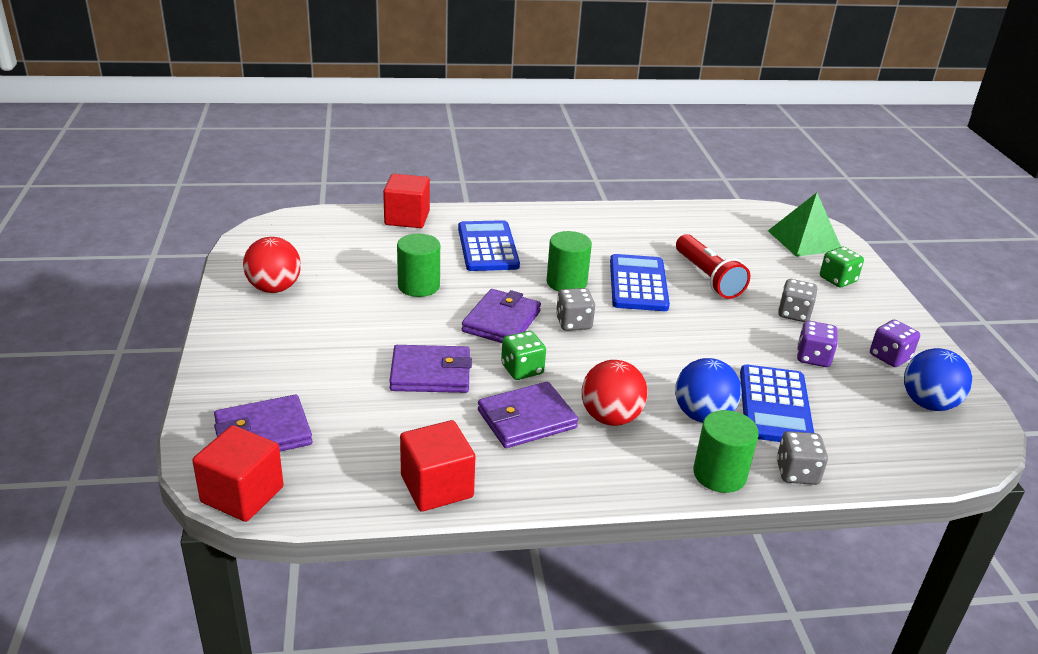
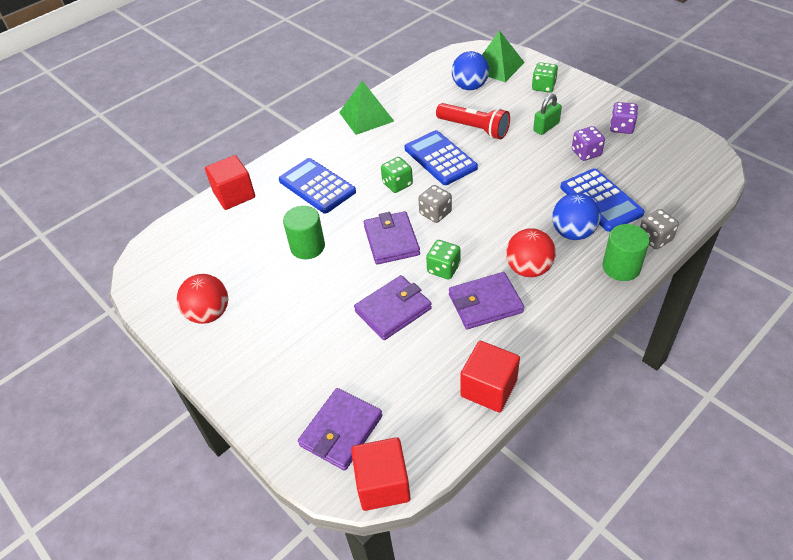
camera: 30 degrees left, 15 degrees up
purple wallet [478,382,578,448] -> purple wallet turned 45 degrees clockwise [449,272,524,329]
green cylinder [547,231,592,291] -> green dice [381,157,413,193]
grey dice [778,279,817,322] -> green padlock [533,94,562,135]
blue ball [904,348,972,411] -> blue ball moved to [452,51,489,90]
none -> green pyramid [339,81,394,135]

